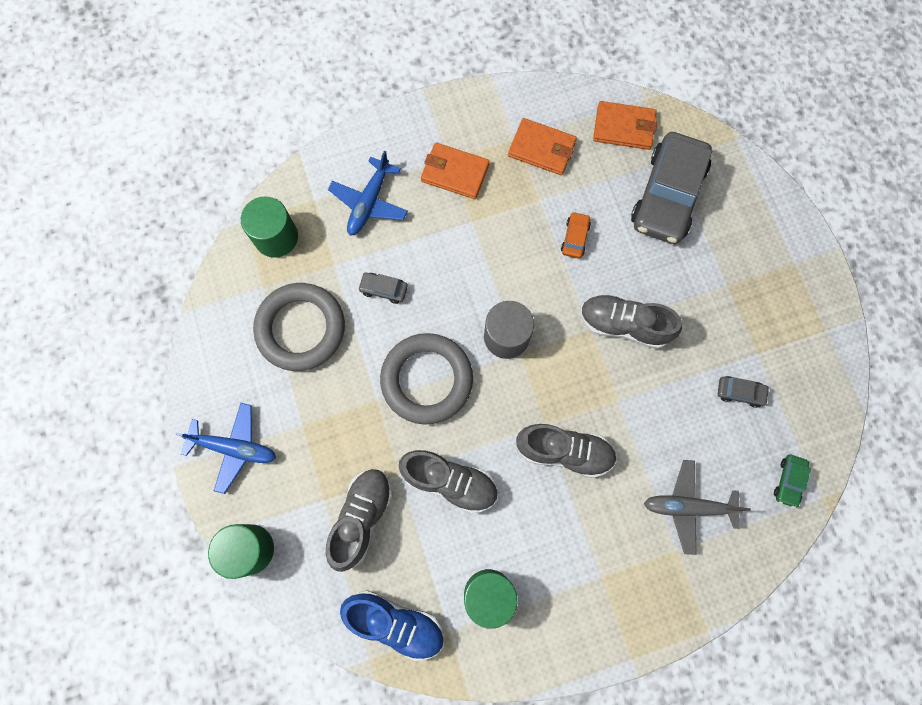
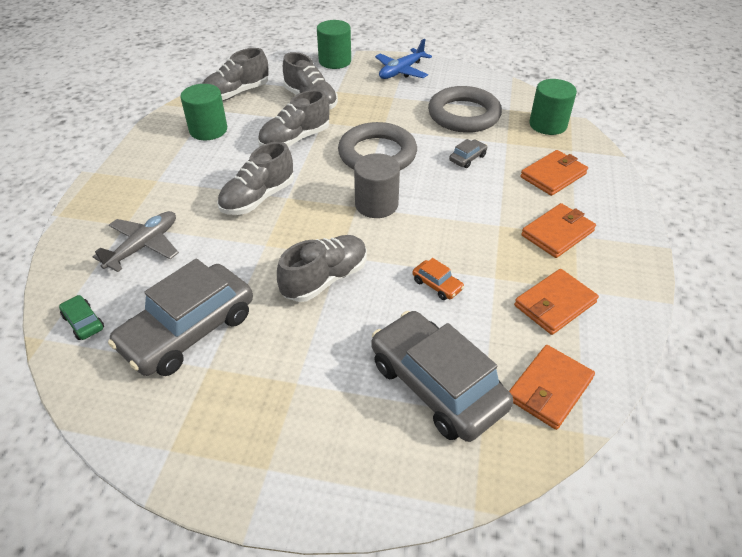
camera: 120 degrees right, 30 degrees down
blue plane [328,151,408,236] -> orange wallet [520,150,588,196]
blue shoe [340,590,444,661] -> grey shoe [202,48,269,101]
grey car [718,376,770,408] -> grey car [108,259,253,376], size x2.45

